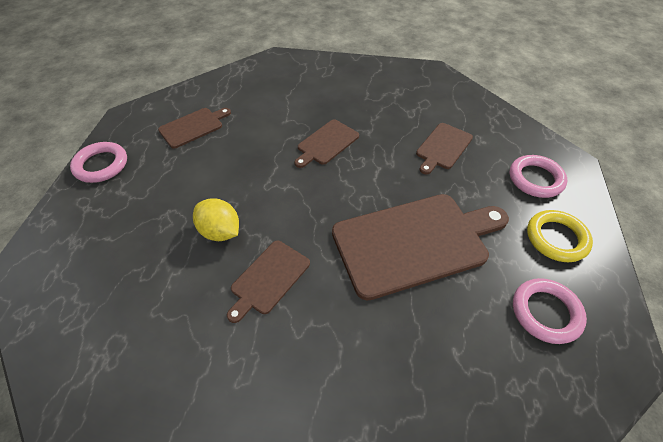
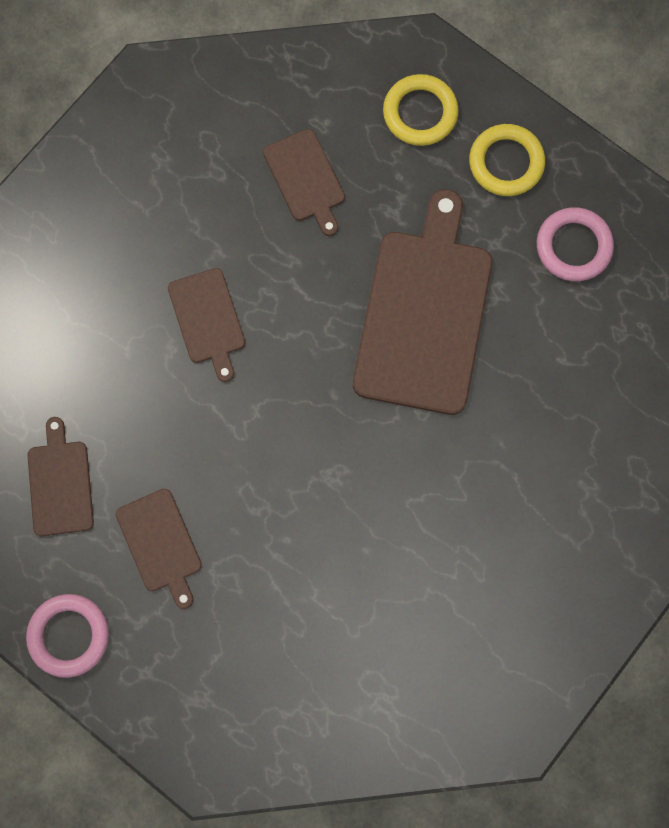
camera: 60 degrees left, 25 degrees up
yellow lemon [193,198,239,241] -> none
brown cutting board [227,241,310,323] -> brown cutting board moved to [116,489,202,609]
pink ring [510,155,567,198] -> yellow ring [383,74,459,146]

